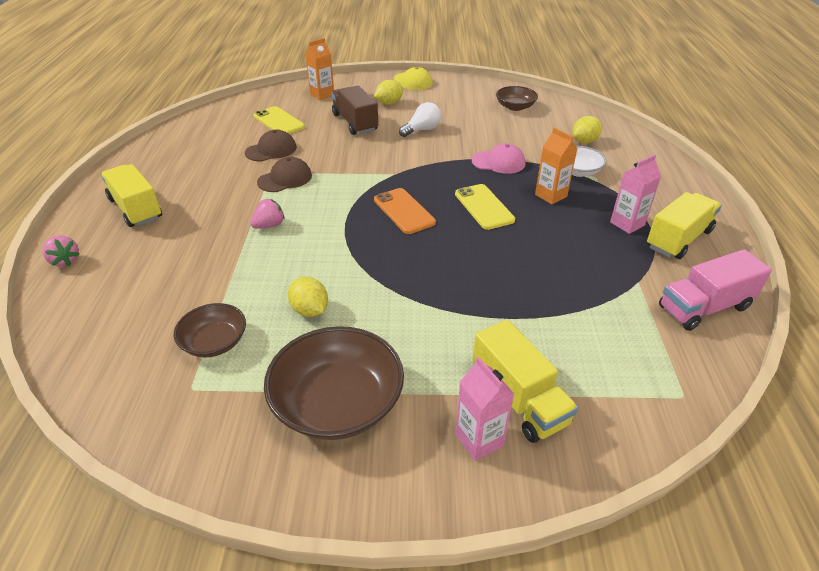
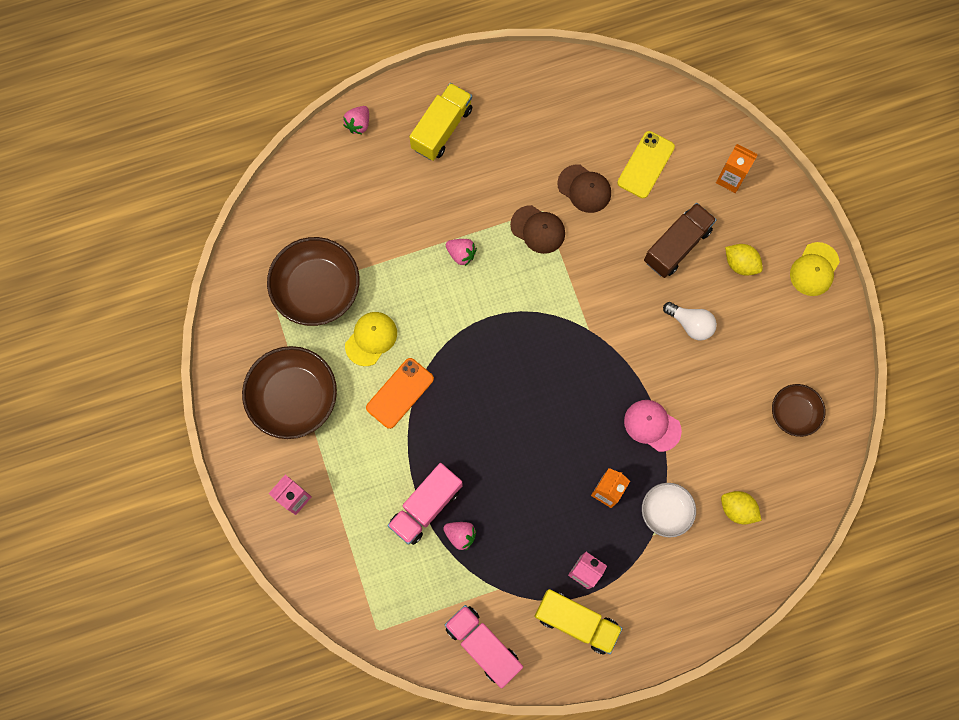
camera: 70 degrees right, 35 degrees up
brown bowl [174,303,246,357] -> brown bowl [267,237,359,326], size x1.75
yellow lemon [288,277,328,317] -> yellow cap [345,312,397,366]
orange phone [374,188,436,234] -> orange phone moved to [366,358,434,429]
yellow phone [455,184,515,230] -> none
pink cap [472,143,526,174] -> pink cap turned 135 degrees clockwise [624,400,682,452]
yellow truck [473,320,578,443] -> none
none -> pink truck [387,463,463,545]
none -> pink strawberry [443,522,476,551]

